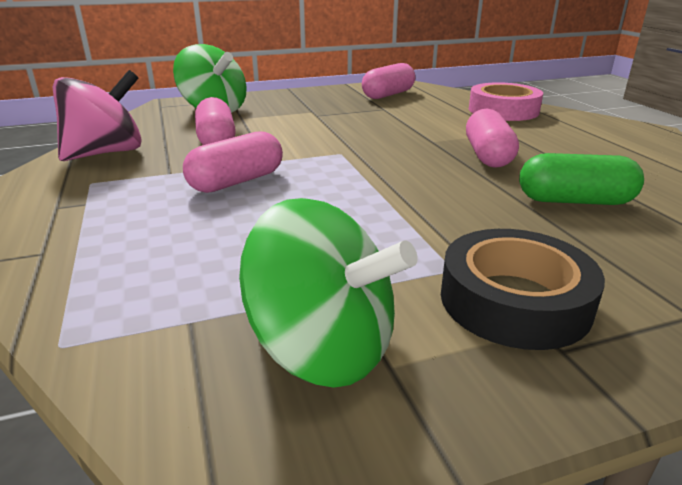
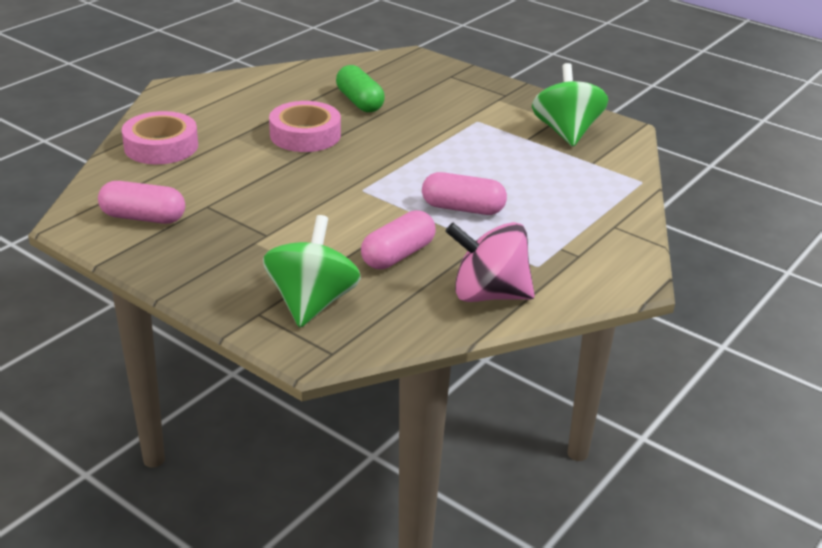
camera: 125 degrees left, 5 degrees up
black tape [441,229,605,350] -> none
pink capsule [466,109,519,168] -> pink tape [269,101,341,152]

